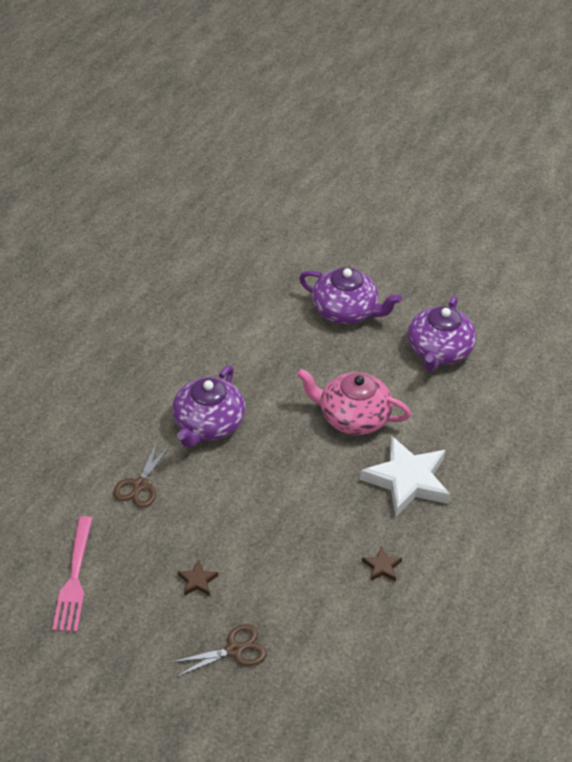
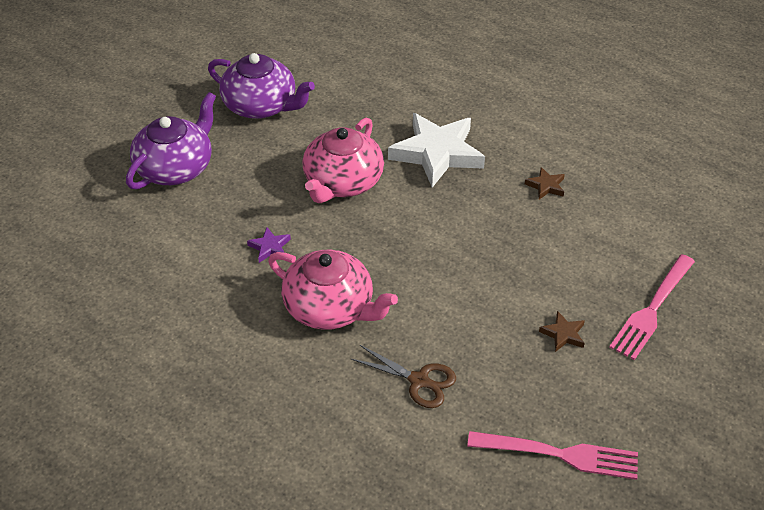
camera: 80 degrees left, 0 degrees up
purple teapot [172,365,245,448] -> pink teapot [268,250,398,330]
brown scissors [172,624,267,677] -> pink fork [609,254,695,360]
none -> purple star [247,227,291,263]

